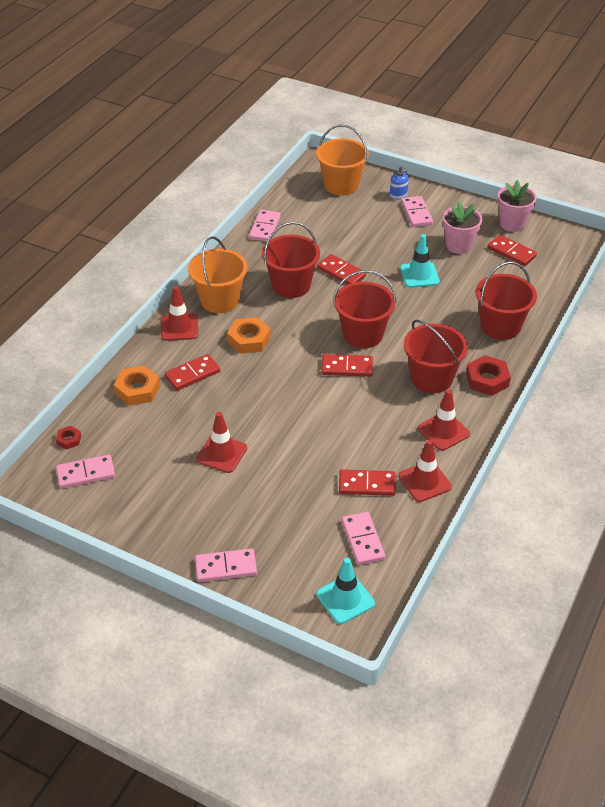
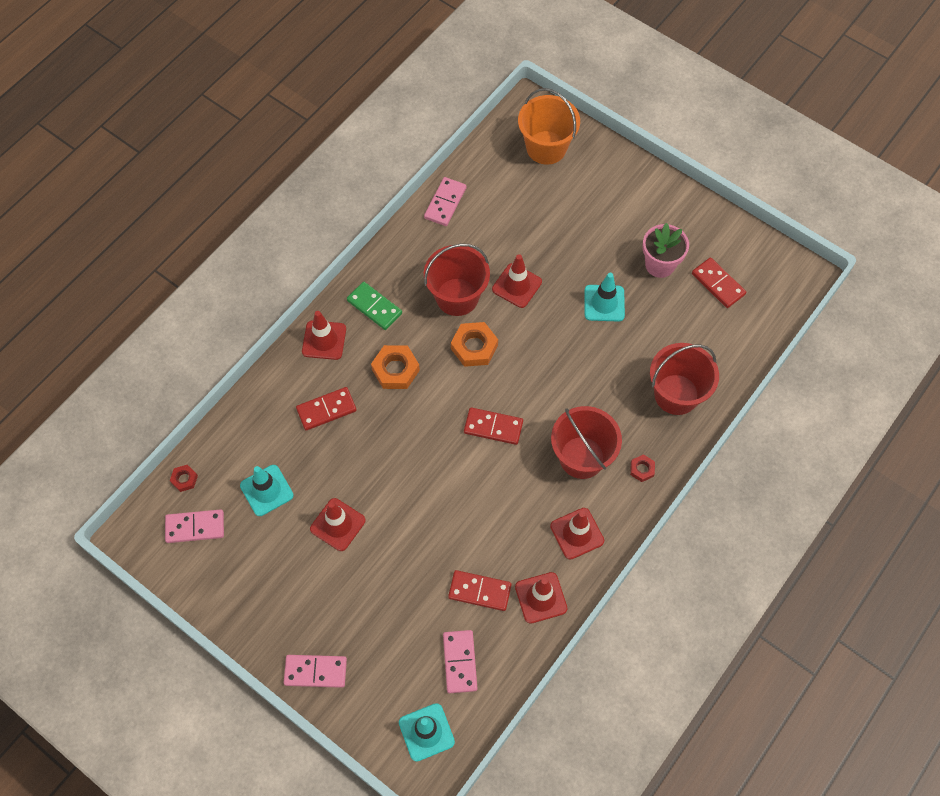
camera: 10 degrees right, 20 degrees up
orange nut [114,365,160,406] -> orange nut moved to [451,322,498,367]
orange bucket [188,236,248,313] -> green domino [347,282,402,330]
red domino [317,254,366,285] -> red traffic cone [492,254,542,308]
red bucket [333,270,396,348] -> none
blue soap dispenser [390,166,409,200] -> none
pink domino [401,196,433,227] -> none
red nut [466,355,511,396] -> red nut [630,454,655,482], size x0.54
pink flower pot [497,180,537,232] -> none
none -> turquoise traffic cone [240,465,294,516]

